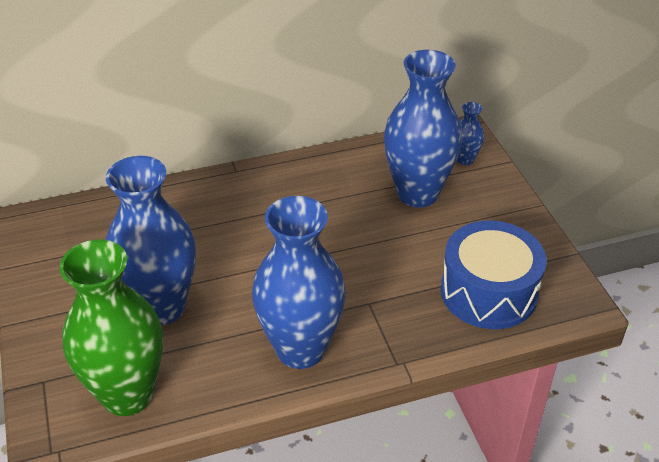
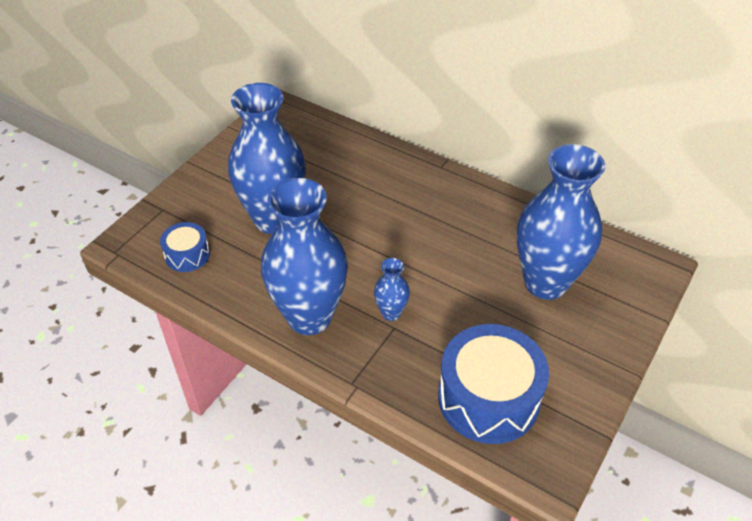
camera: 50 degrees right, 5 degrees up
green vase [59,240,163,416] -> blue drum [160,222,210,272]
blue vase [457,102,484,165] -> blue vase moved to [374,258,410,321]

